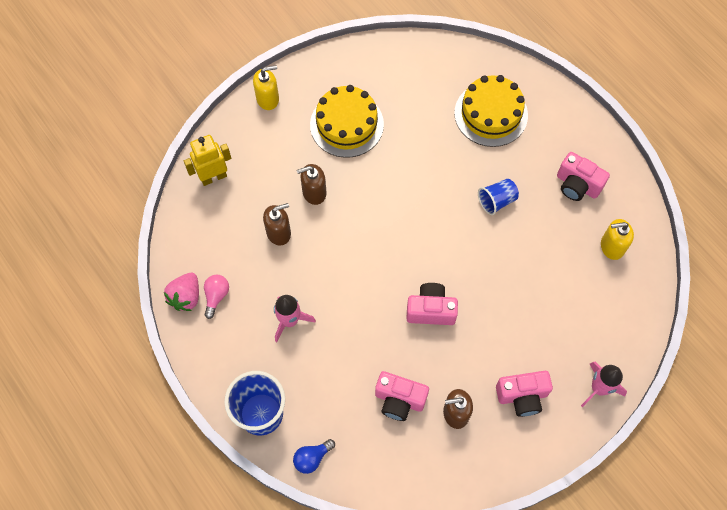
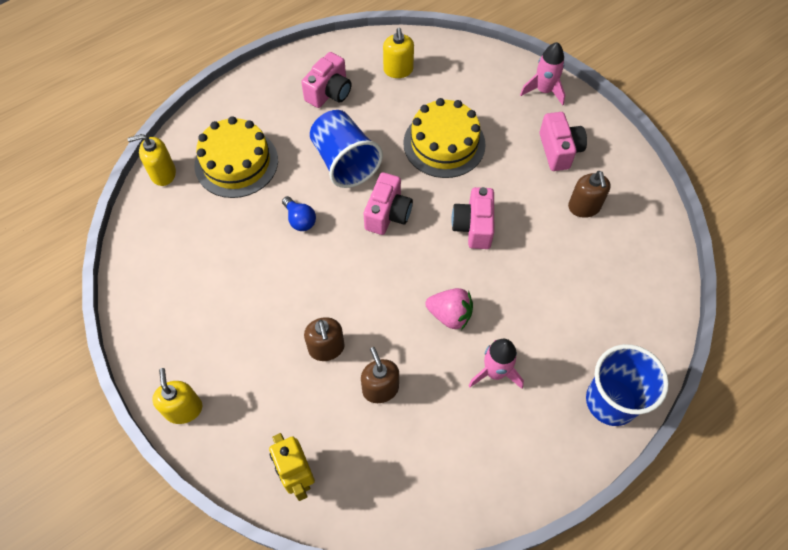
camera: 90 degrees left, 5 degrees down
pink strawberry [164,273,199,311] -> pink strawberry moved to [425,288,473,330]
pink light bulb [204,274,229,319] -> none
blue light bulb [293,439,335,474] -> blue light bulb moved to [282,196,316,231]
yellow cake [310,85,384,158] -> yellow cake moved to [403,98,486,178]
pink camera [375,371,429,421] -> pink camera moved to [364,172,413,235]
blue cup [478,179,519,215] -> blue cup [310,110,383,188], size x1.75
none -> yellow soap dispenser [127,134,176,186]

